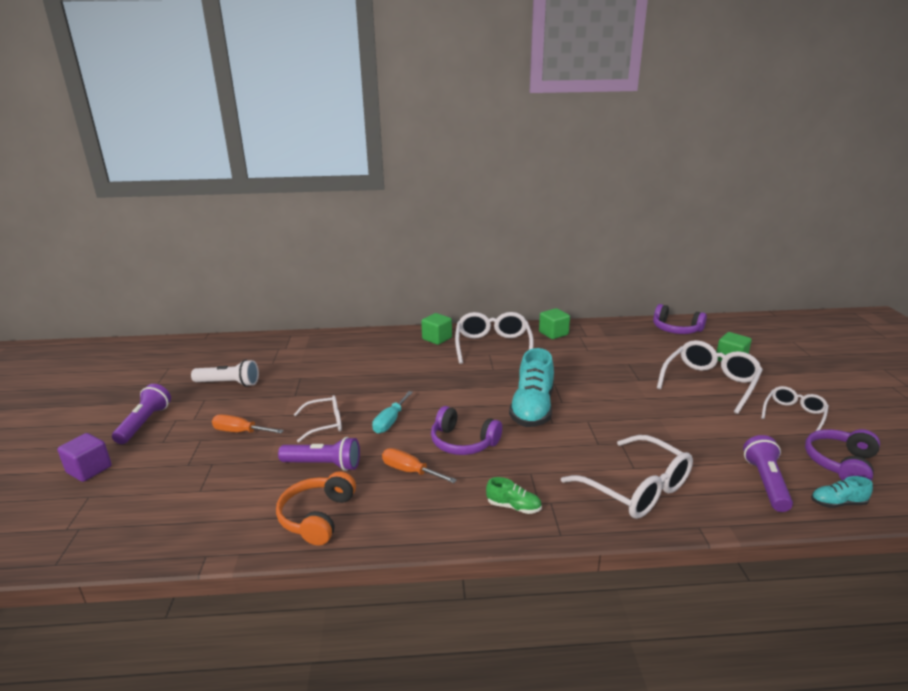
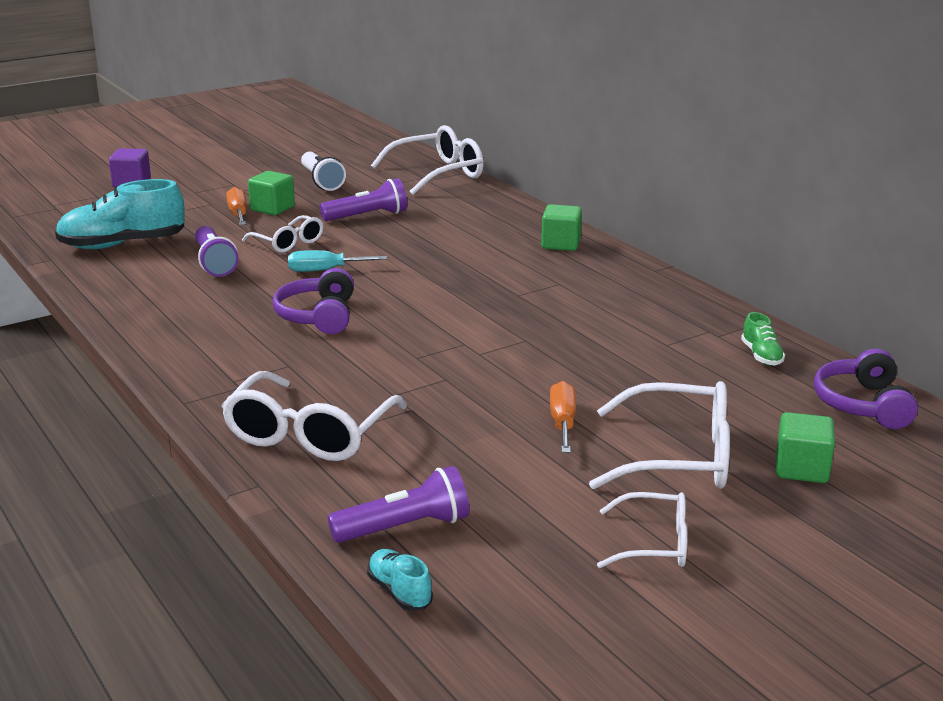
camera: 60 degrees right, 0 degrees up
purple flashlight [112,384,171,444] -> purple flashlight moved to [320,178,407,221]
orange headphones [276,471,356,545] -> none
orange screwdriver [382,448,457,483] -> orange screwdriver moved to [550,381,576,453]
white glasses [455,312,534,364] -> white glasses moved to [371,125,484,195]
green shoe [486,477,542,514] -> green shoe moved to [741,312,785,365]
turquoise shoe [509,348,554,427] -> turquoise shoe moved to [55,179,185,249]
green cube [539,308,570,339] -> green cube moved to [248,171,295,215]
purple headphones [805,429,880,481] -> none

